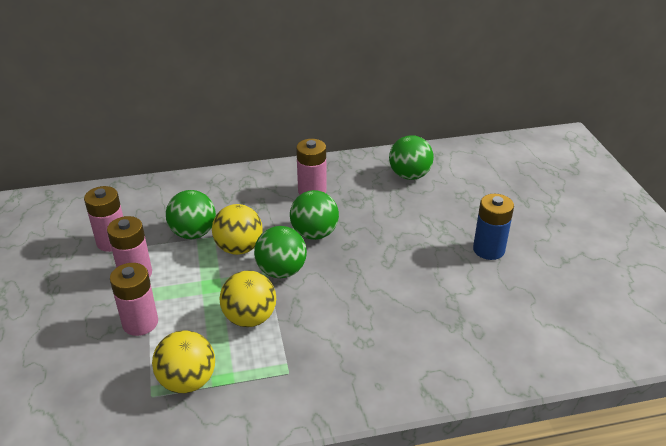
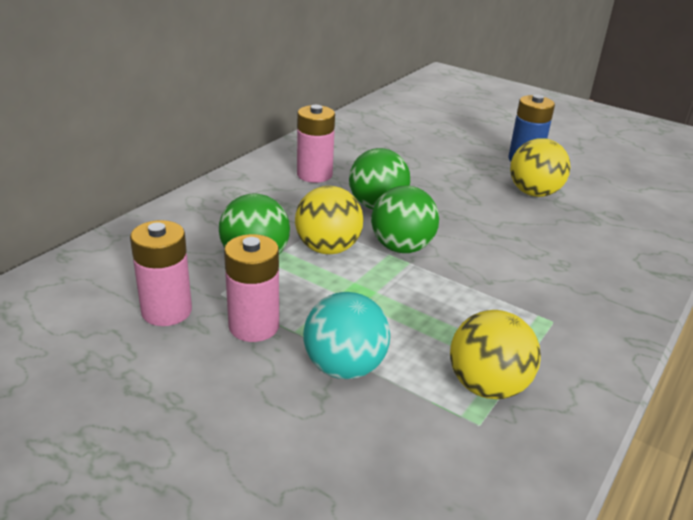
camera: 45 degrees left, 5 degrees down
pink battery [110,263,158,336] -> turquoise ball [303,292,390,379]
yellow ball [219,270,276,327] -> yellow ball moved to [510,138,571,197]
green ball [389,135,434,180] -> none

